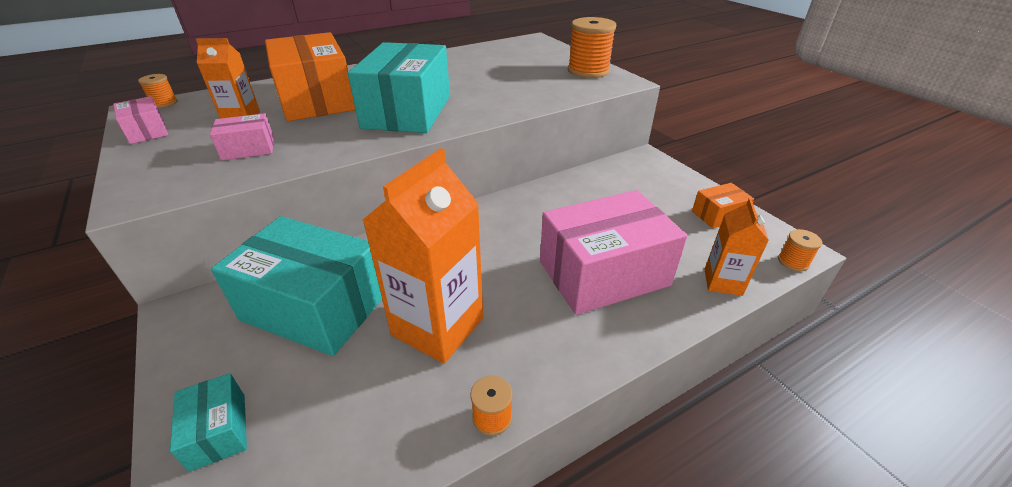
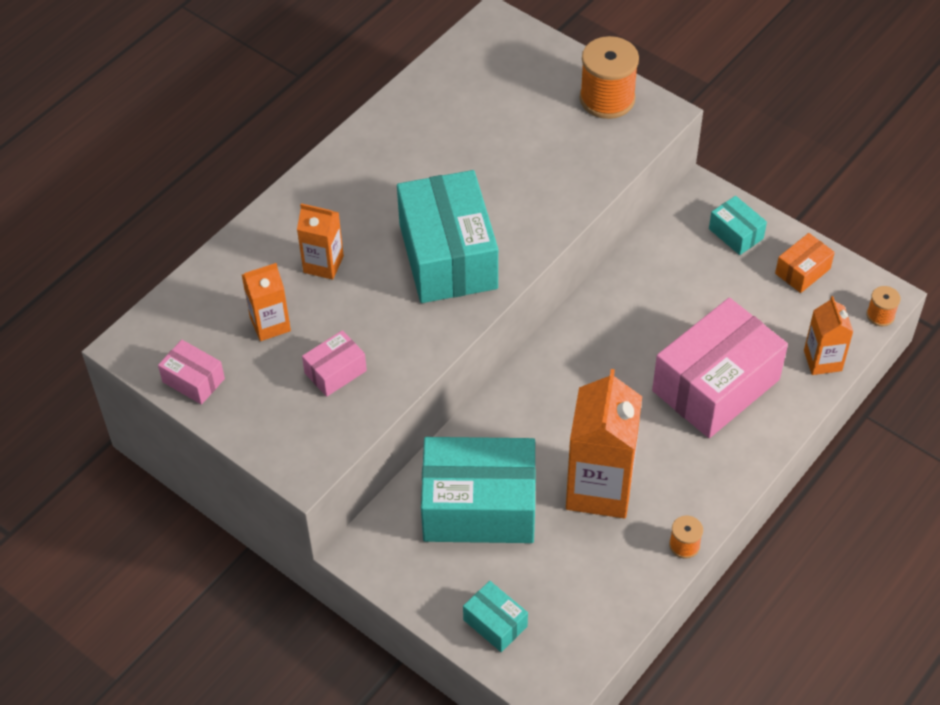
camera: 20 degrees left, 15 degrees up
orange spool [138,74,178,108] -> none
orange box [265,32,355,121] -> orange carton [297,203,344,280]
none -> turquoise box [709,196,767,255]

